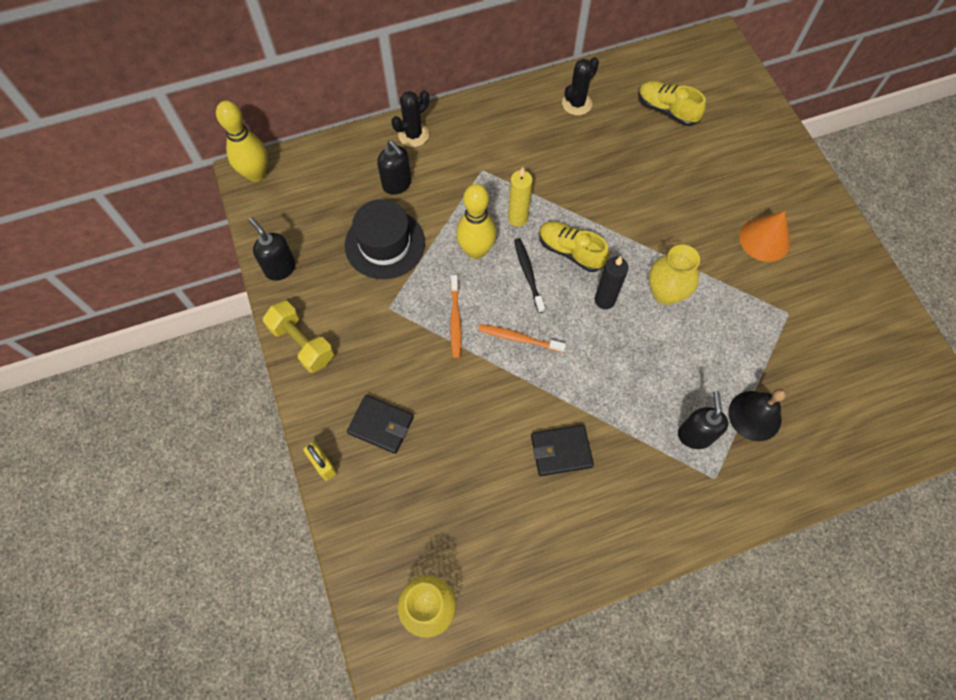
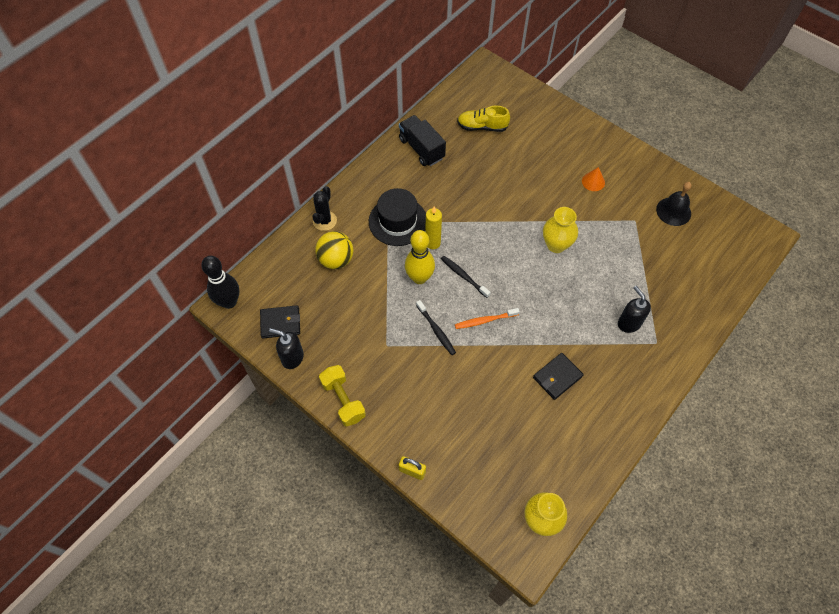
camera: 30 degrees left, 5 degrees down
yellow bowling pin [216,101,268,182] -> black bowling pin [201,256,239,309]
yellow dumbbell [263,301,334,373] -> yellow dumbbell turned 45 degrees clockwise [319,365,366,427]
black hat [345,199,425,279] -> black hat moved to [369,188,426,246]
black wallet [347,395,414,454] -> black wallet moved to [260,305,300,338]
black soap dispenser [377,140,411,195] -> yellow ball [315,231,354,269]
orange toothbrush [450,275,461,358] -> black toothbrush [416,300,456,355]
yellow shoe [539,221,609,272] -> none
black cactus [562,57,599,116] -> black truck [399,115,446,166]
black candle [594,256,629,309] -> none
black bell [728,389,786,441] -> black bell moved to [656,182,691,226]
orange cone [739,211,791,262] -> orange cone [582,167,605,191], size x0.64

